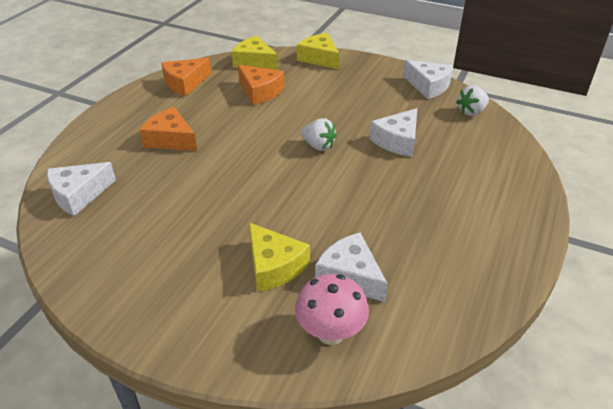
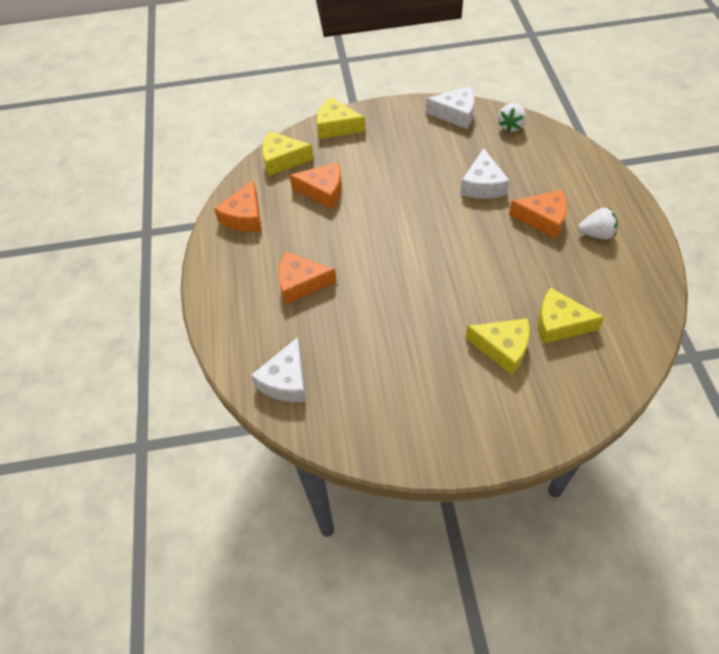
camera: 30 degrees left, 15 degrees up
pink mushroom [295,274,369,345] -> none
white strawberry [300,118,337,151] -> white strawberry moved to [578,208,618,240]
white cheese [315,233,388,302] -> yellow cheese [538,288,604,344]
none -> orange cheese [509,190,567,239]

